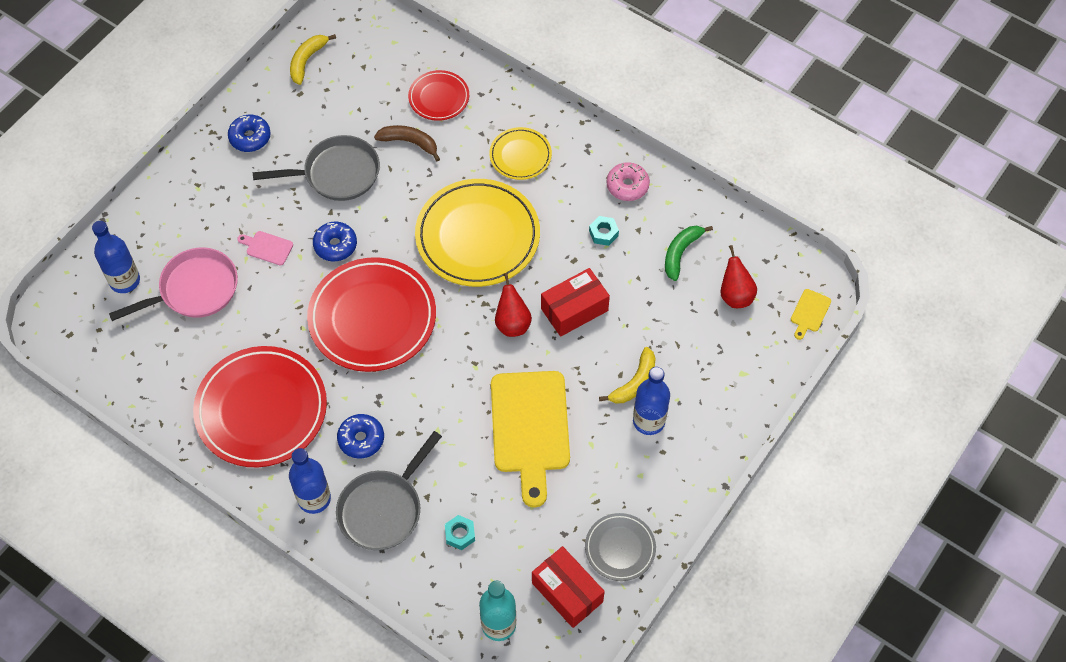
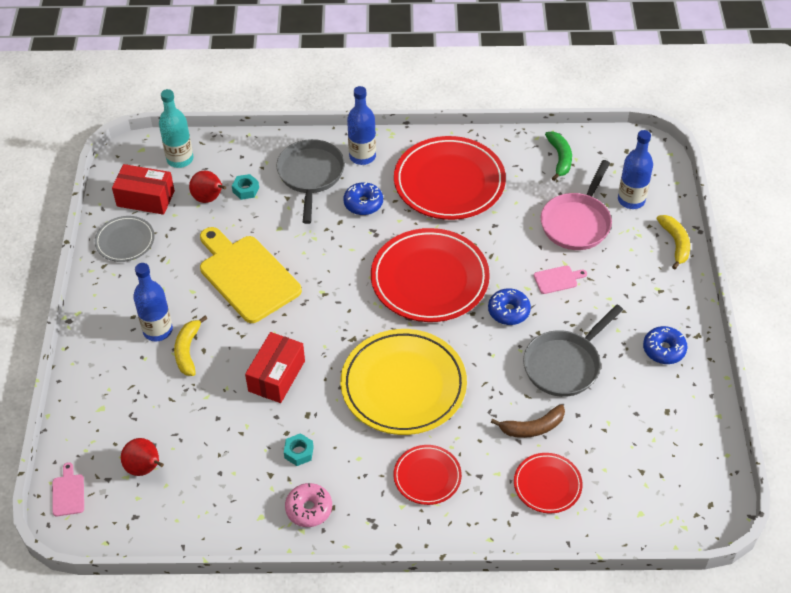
camera: 145 degrees right, 10 degrees down
yellow banana [290,34,336,85] -> yellow banana moved to [657,215,690,269]
yellow plate [489,127,552,180] -> red plate [393,445,462,505]
red pear [495,273,532,337] -> red pear moved to [189,171,226,203]
green banana [665,226,713,281] -> green banana moved to [545,131,572,181]
yellow cutting board [791,289,831,340] -> pink cutting board [53,462,84,516]

